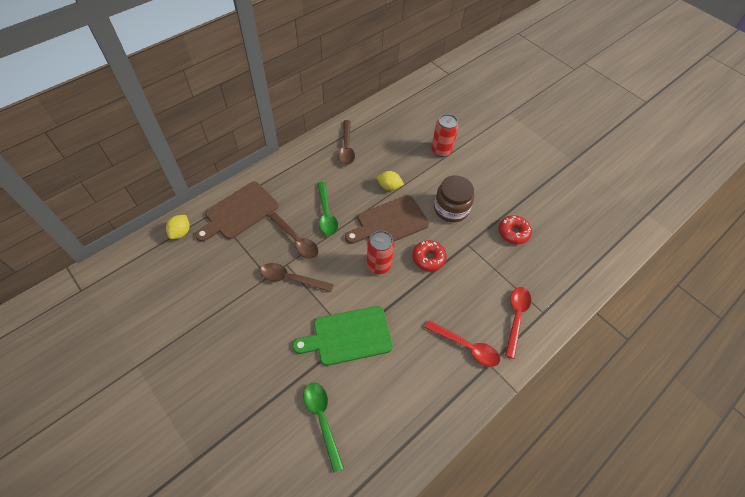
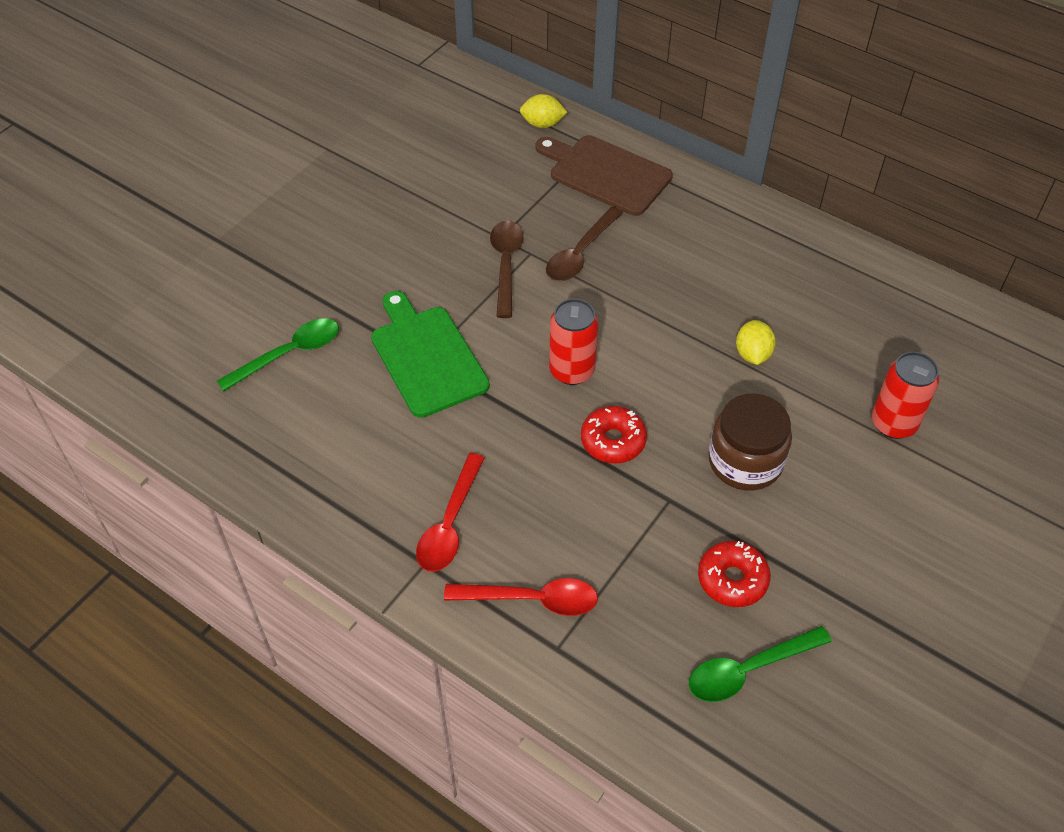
camera: 80 degrees right, 5 degrees down
green spoon [317,182,338,236] -> green spoon moved to [689,626,832,702]
brown spoon [338,120,355,165] -> none
brown cutting board [345,195,429,244] -> none

